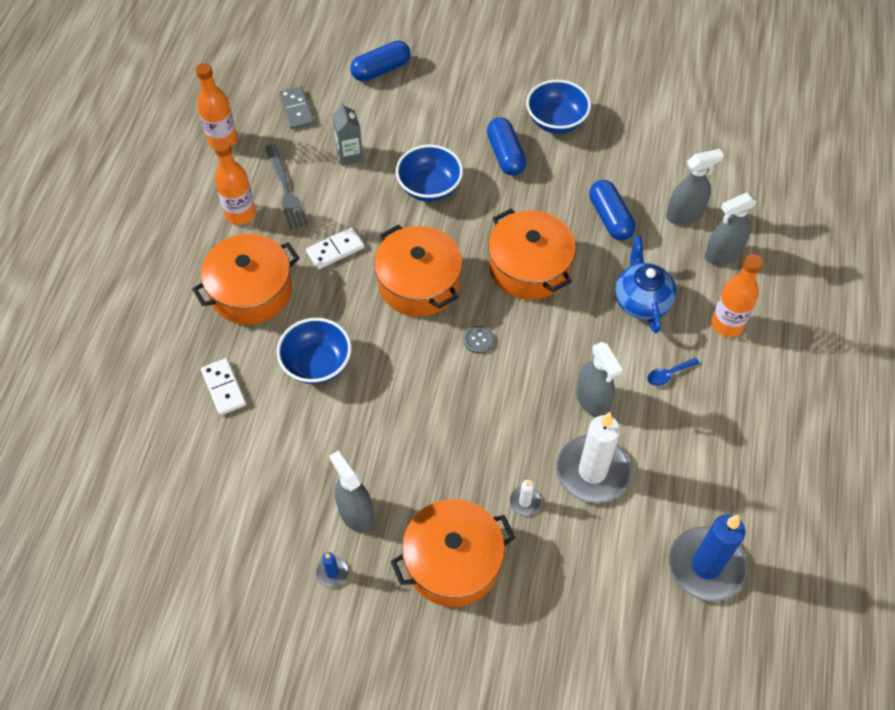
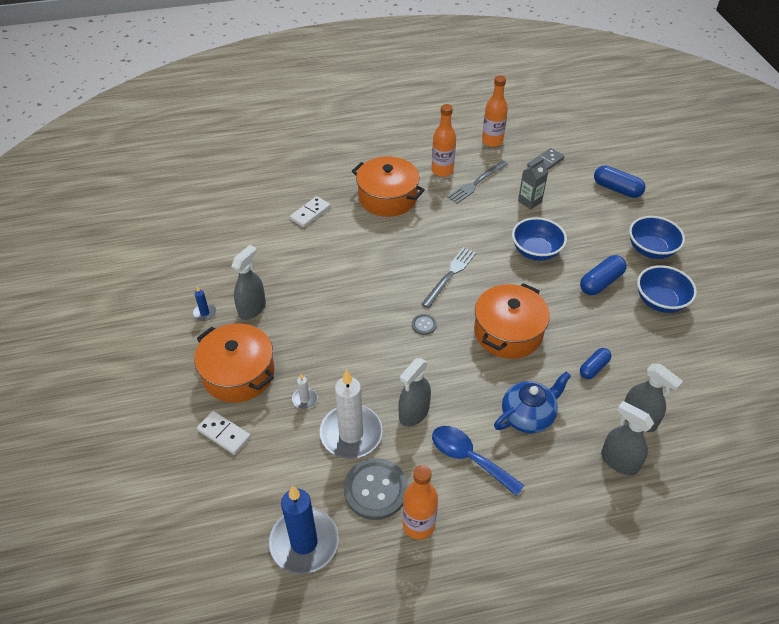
camera: 65 degrees right, 10 degrees down
blue bowl [277,318,351,384] -> blue bowl moved to [629,216,685,259]
white domino [306,227,364,270] -> white domino moved to [197,411,251,455]
orange pot [374,224,463,317] -> grey fork [421,247,476,308]
blue capsule [589,180,635,240] -> blue capsule [580,348,612,379], size x0.66
blue spoon [647,357,700,386] -> blue spoon [432,426,525,496], size x1.94
orange bottle [711,254,763,337] -> orange bottle moved to [403,465,438,540]
none -> grey button [344,458,408,520]

